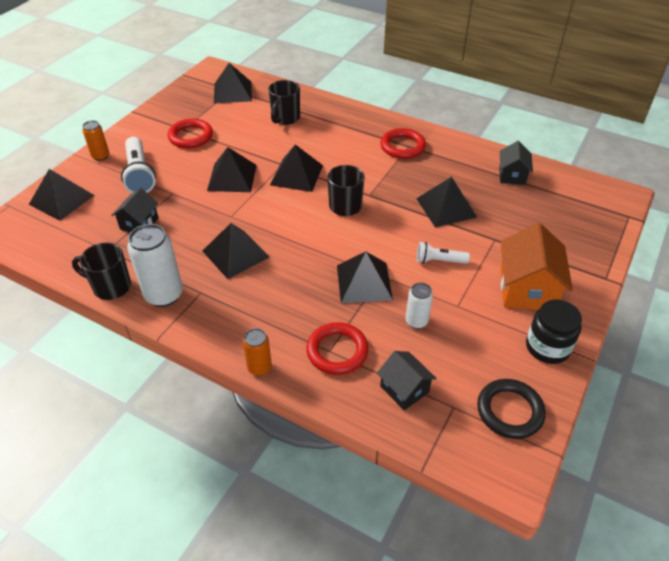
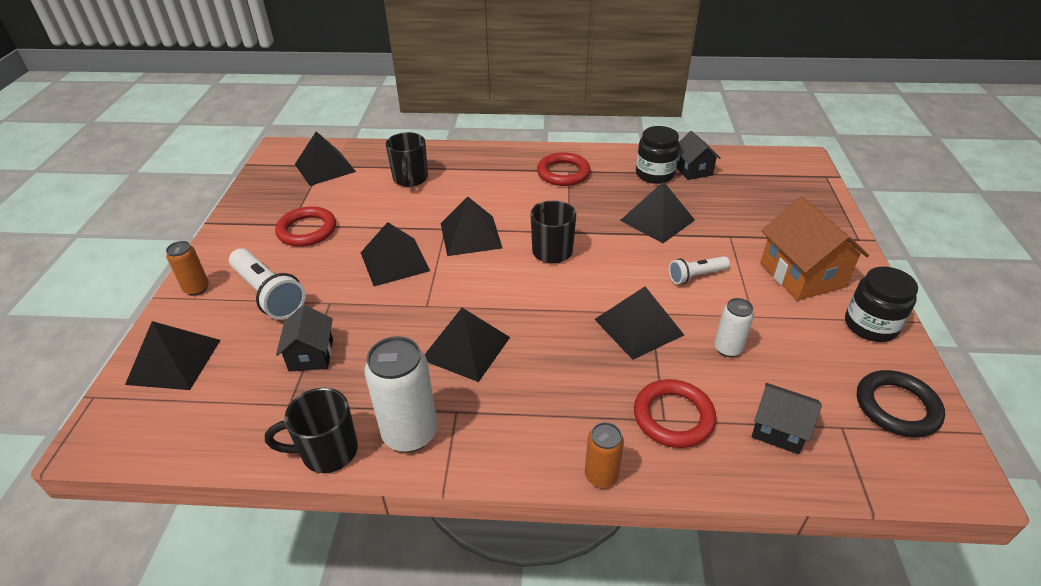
camera: 25 degrees left, 5 degrees down
none -> black jar [636,126,680,184]

